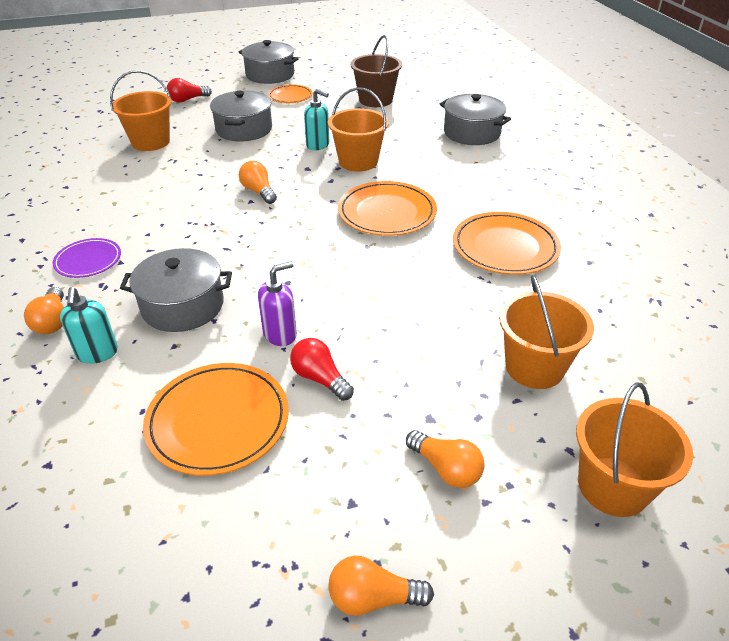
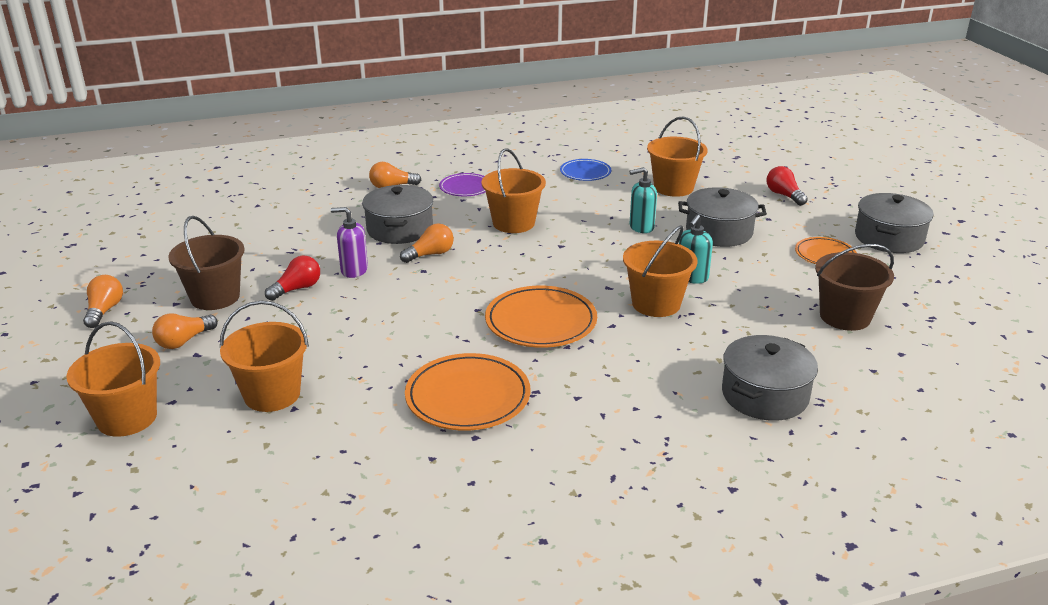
camera: 90 degrees right, 10 degrees down
turquoise soap dispenser [60,287,118,364] -> turquoise soap dispenser moved to [630,167,657,233]
orange plate [143,363,289,476] -> none
orange light bulb [239,161,277,204] -> orange light bulb moved to [400,224,454,263]
purple soap dispenser [258,261,297,346] -> purple soap dispenser turned 135 degrees clockwise [331,207,368,278]
none -> brown bucket [168,216,245,310]
none -> orange bucket [482,148,546,233]
none -> blue plate [560,159,611,181]

